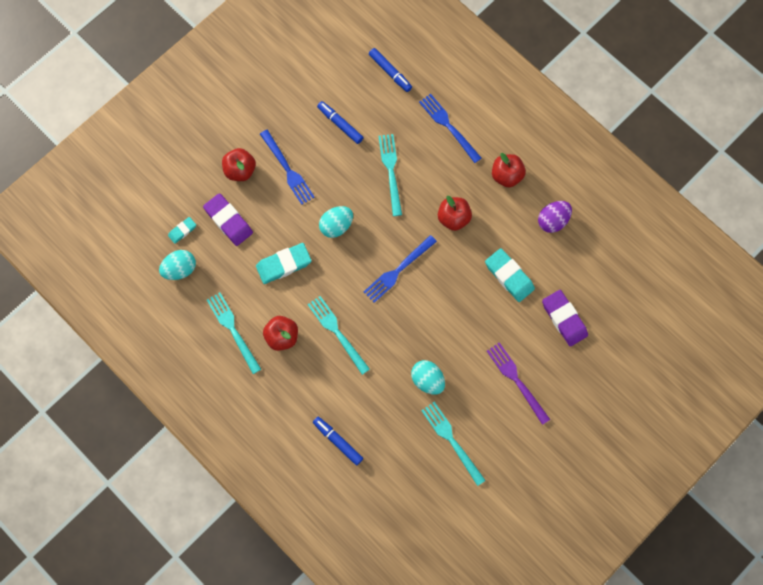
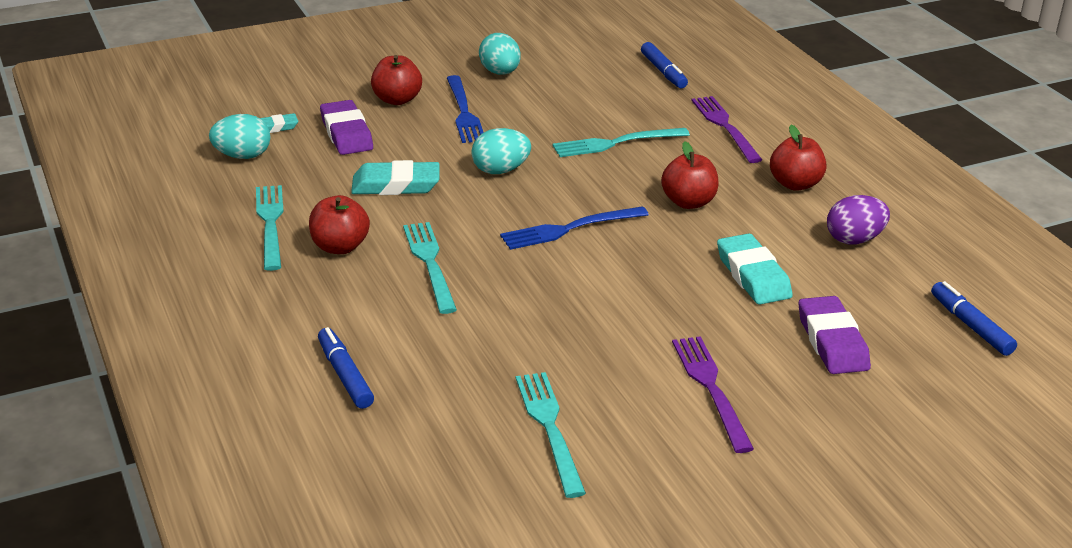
camera: 20 degrees right, 40 degrees down
blue marker [317,101,364,144] -> blue marker moved to [931,281,1017,356]
turquoise fork [378,134,402,216] -> turquoise fork turned 120 degrees counterclockwise [552,128,690,157]
turquoise egg [411,360,445,395] -> turquoise egg moved to [479,33,521,75]
blue fork [419,93,481,163] -> purple fork [691,96,762,163]

